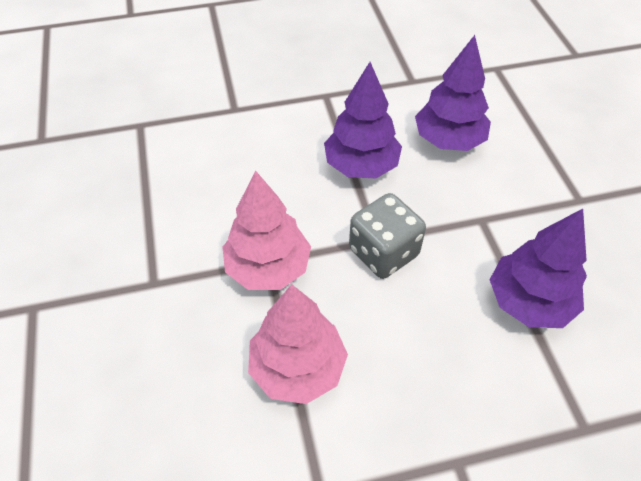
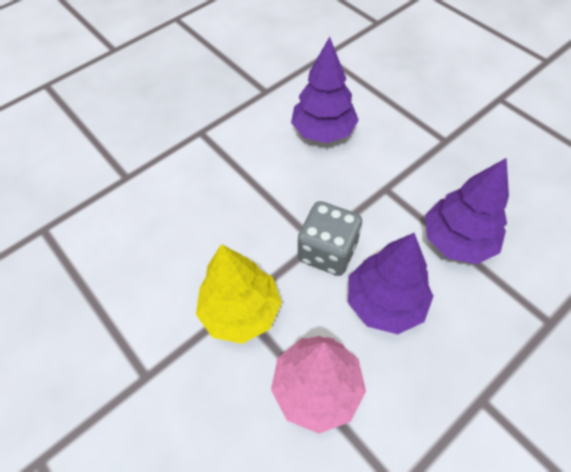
camera: 25 degrees left, 5 degrees up
pink tree [222,171,311,290] -> yellow tree [196,244,282,344]
purple tree [324,62,402,178] -> purple tree moved to [348,233,433,334]

